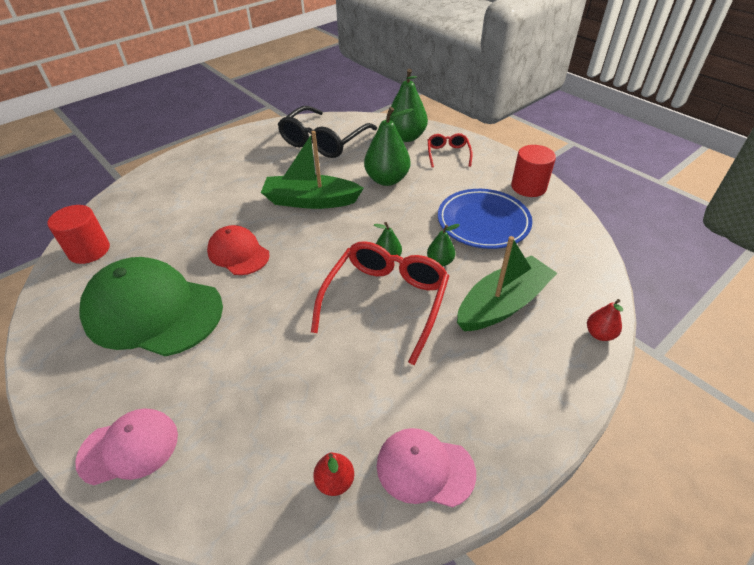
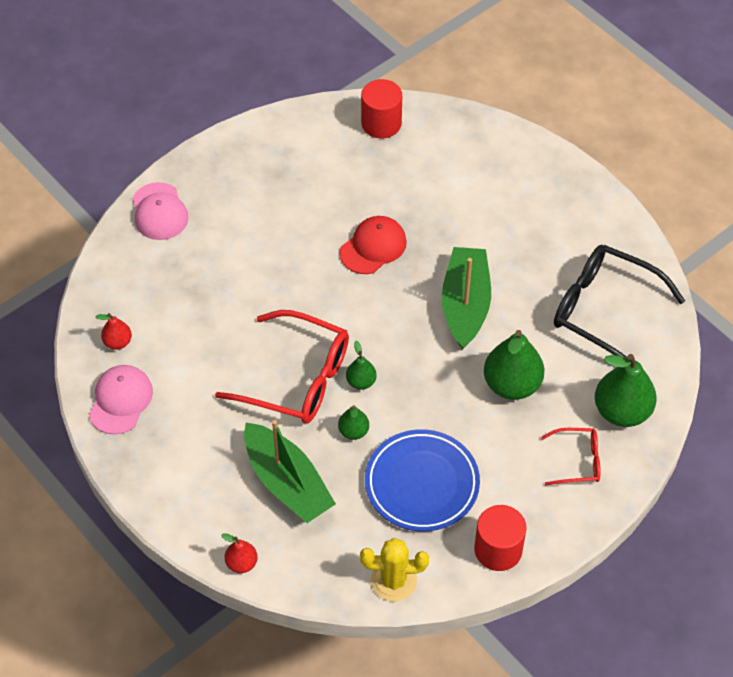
camera: 90 degrees right, 10 degrees up
green cap [79,257,223,356] -> none
none -> yellow cactus [360,538,429,602]

